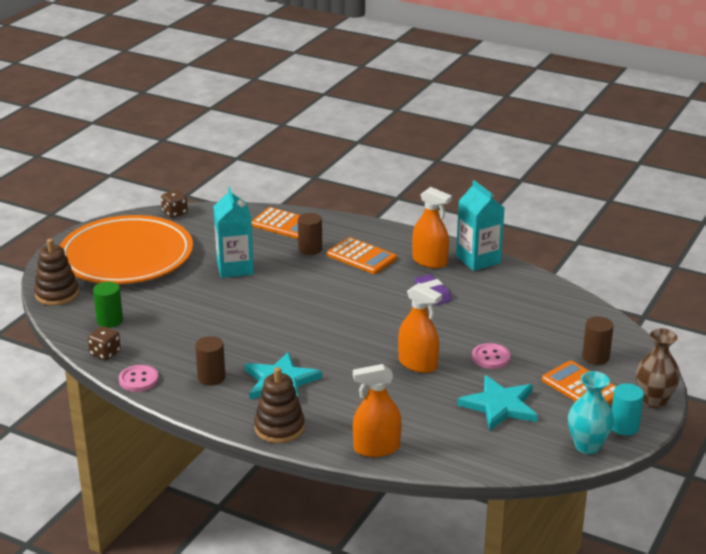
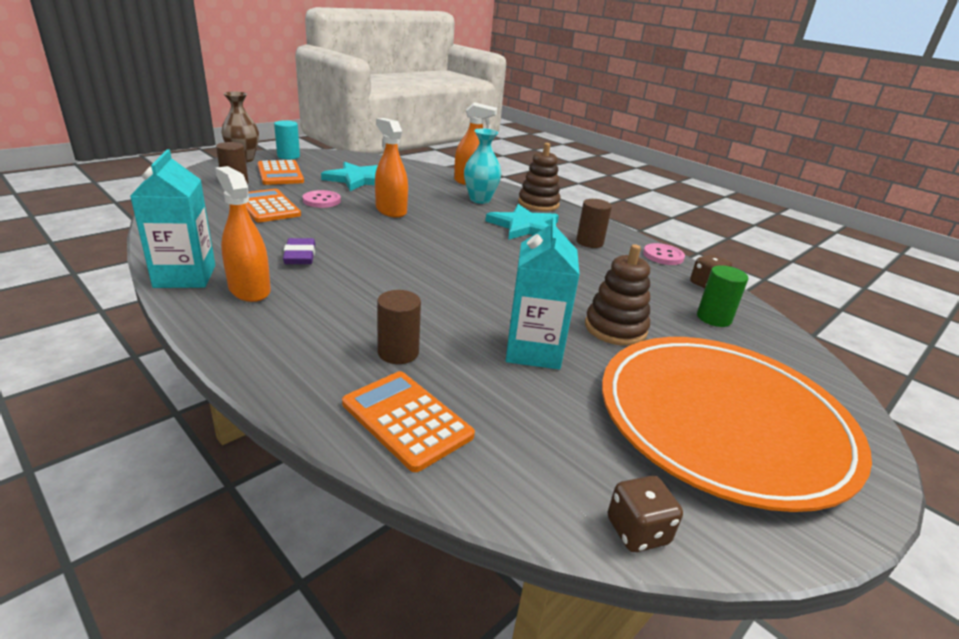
camera: 165 degrees left, 0 degrees up
brown stacking toy [34,239,79,306] -> brown stacking toy moved to [585,244,650,346]
orange calculator [327,237,397,274] -> orange calculator moved to [246,189,301,222]
turquoise vase [568,371,614,454] -> turquoise vase moved to [464,129,501,204]

